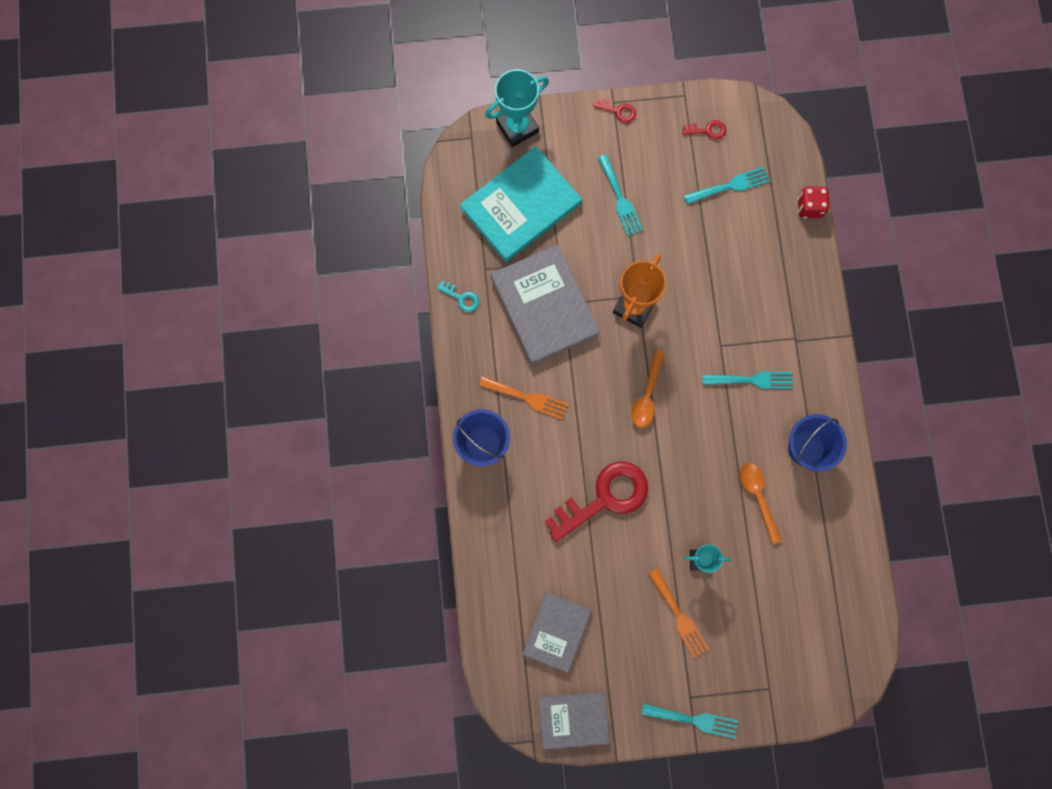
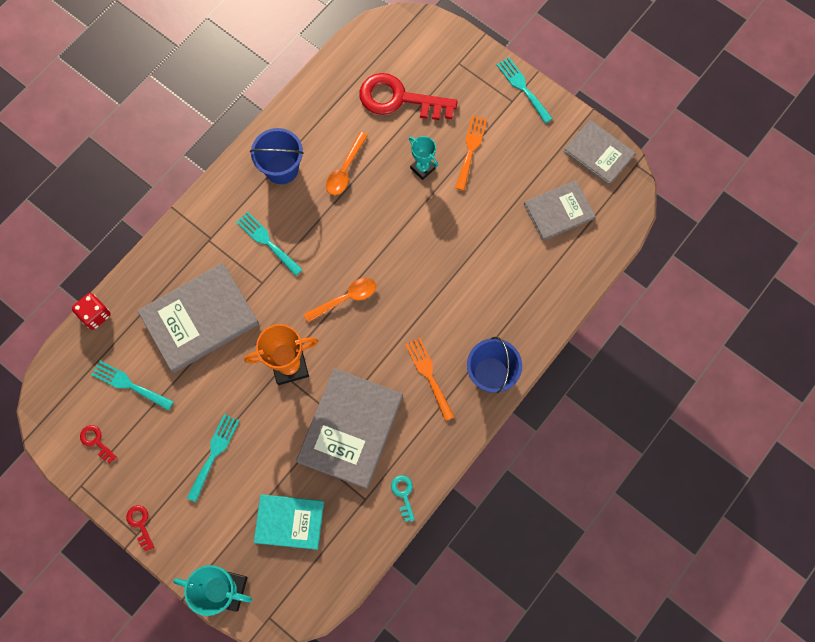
camera: 135 degrees left, 5 degrees down
turquoise book [460,146,582,262] -> turquoise book [254,494,324,550], size x0.62
red key [545,461,648,542] -> red key moved to [360,73,458,120]
none -> grey book [137,263,259,373]

